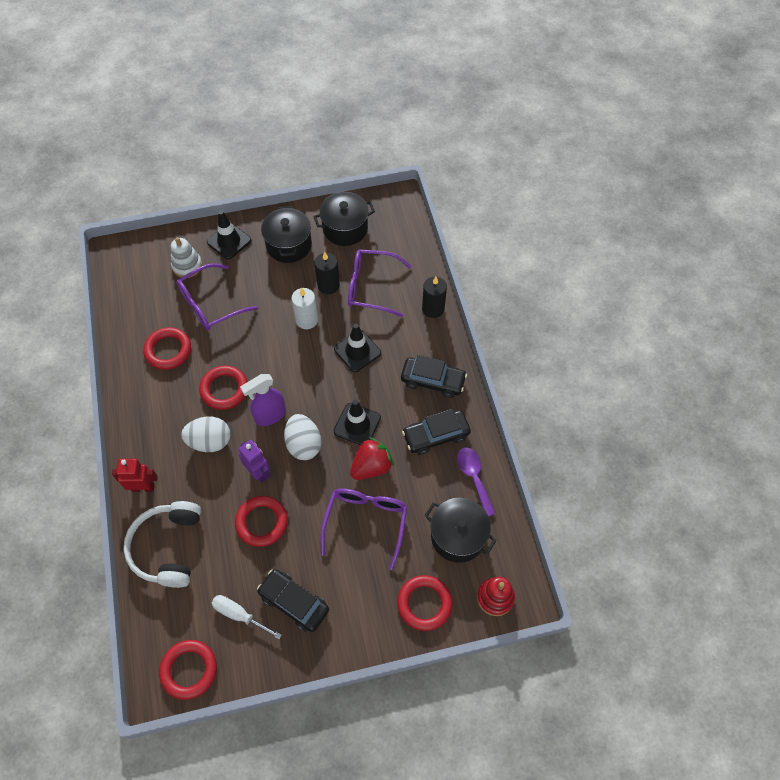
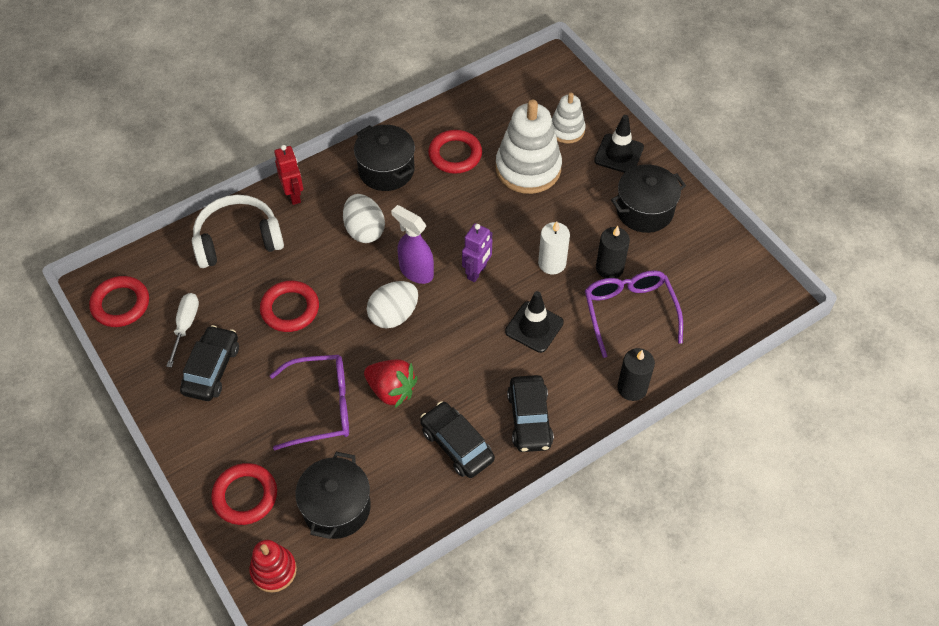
camera: 70 degrees right, 5 degrees down
purple glasses [177,263,258,331] -> white stacking toy [496,99,562,194]
red ring [199,366,248,410] -> none
purple robot [238,440,271,483] -> purple robot moved to [462,223,492,282]
black pot [313,192,375,246] -> black pot moved to [354,125,415,191]
black traffic cone [334,400,381,445] -> none
purple spoon [457,447,496,516] -> none

